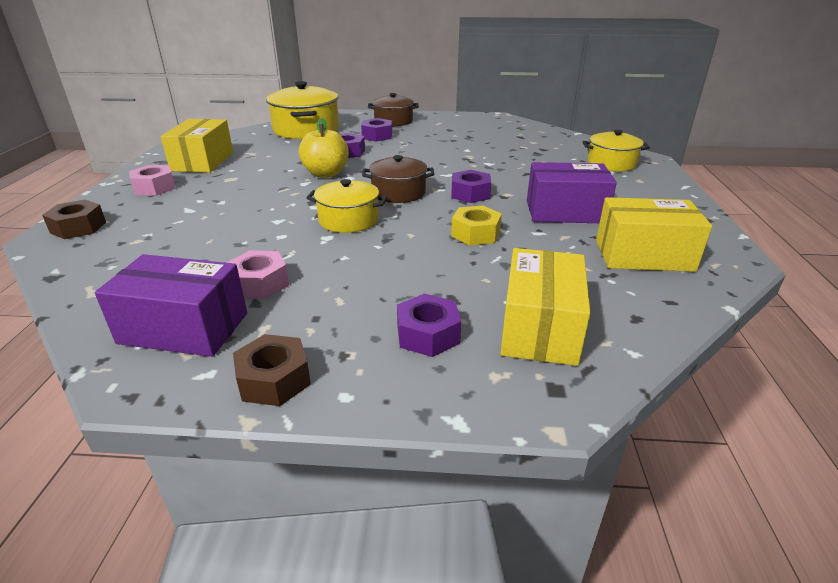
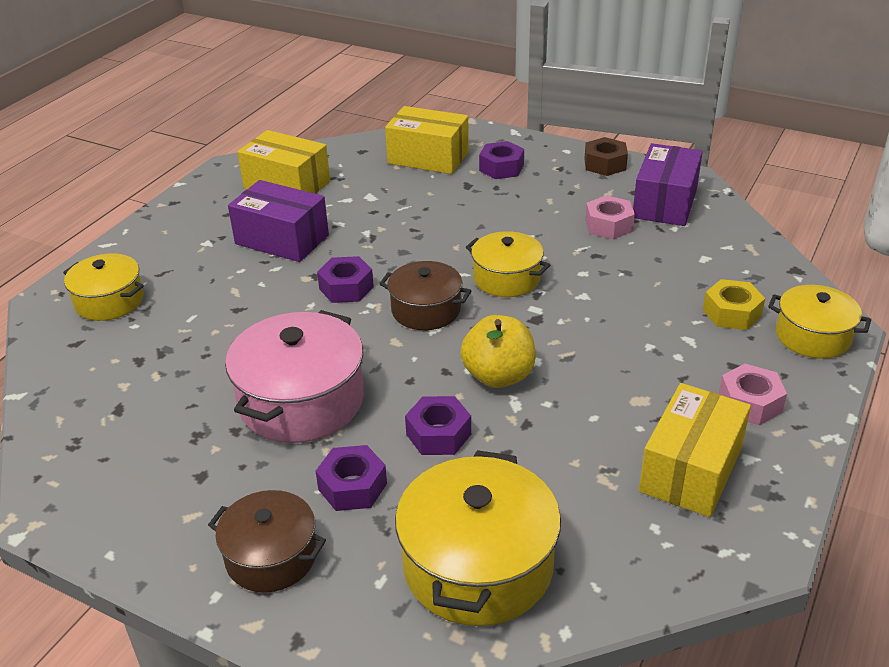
camera: 155 degrees left, 5 degrees up
brown nut [42,200,106,239] -> yellow pot [768,285,871,359]
purple box [95,254,247,357] -> purple box turned 75 degrees clockwise [633,143,703,226]
yellow nut [451,205,502,245] -> yellow nut moved to [703,279,765,330]
yellow box [500,248,590,366] -> yellow box turned 75 degrees clockwise [385,106,469,174]
none -> pink pot [225,310,364,443]

